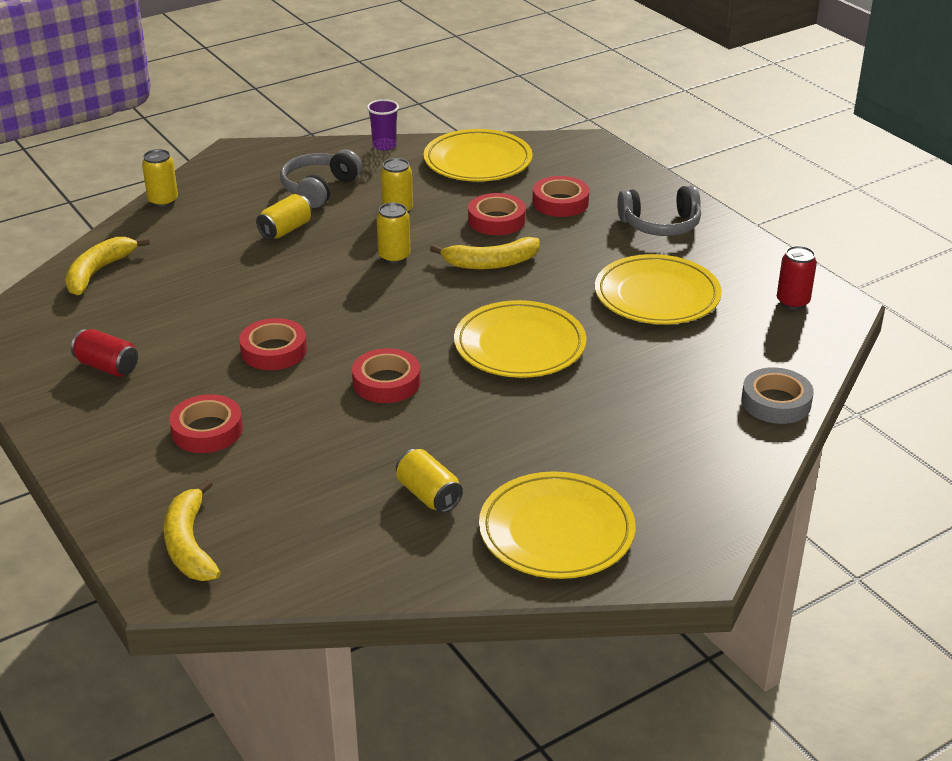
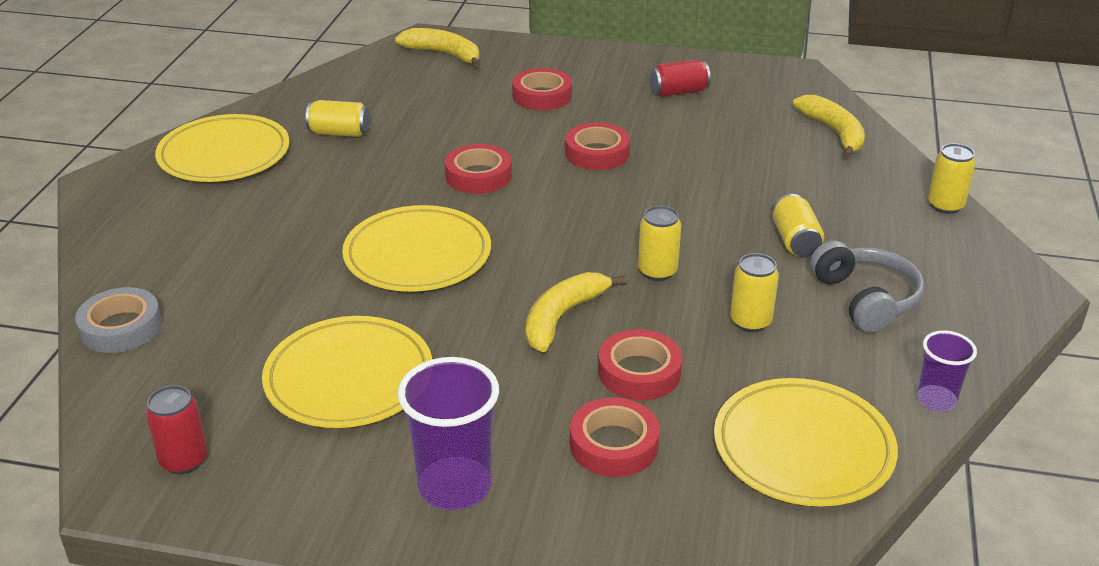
camera: 135 degrees right, 0 degrees up
grey headphones [617,185,701,236] -> purple cup [398,357,499,510]

